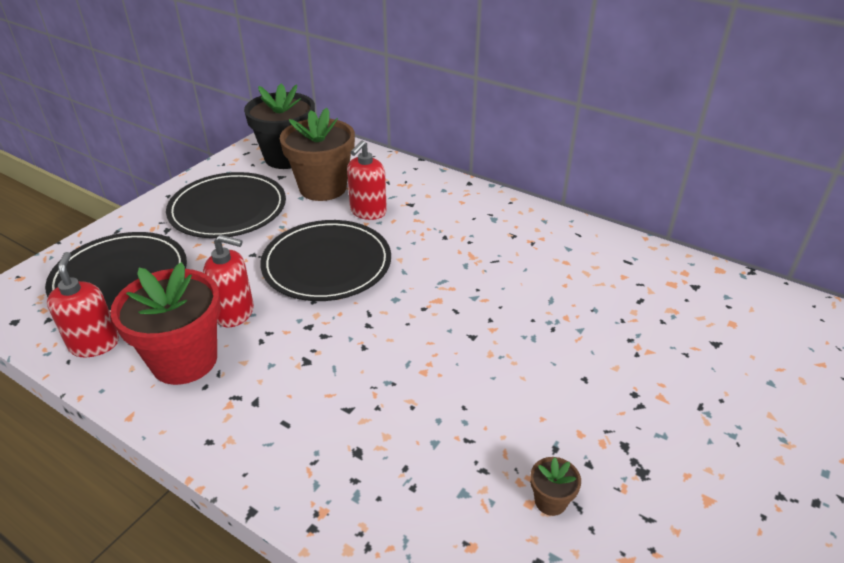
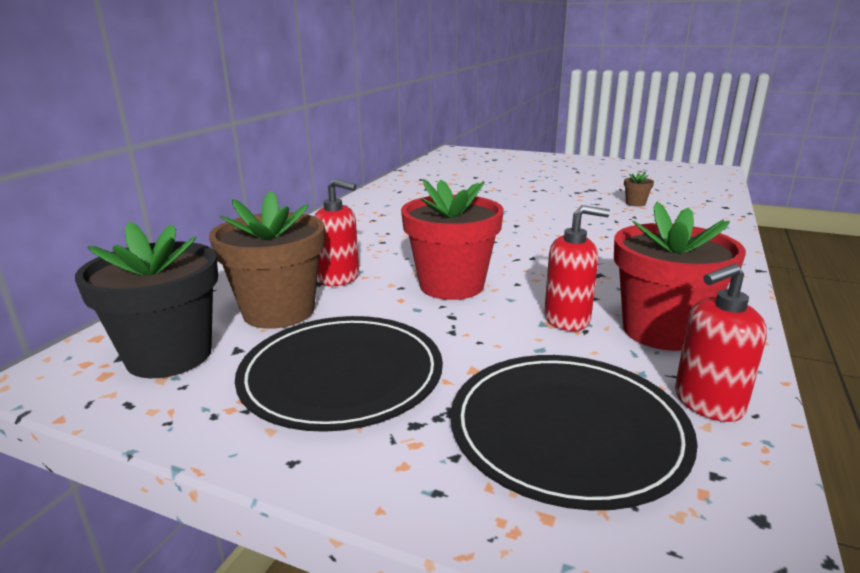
camera: 100 degrees left, 15 degrees down
red soap dispenser [203,235,254,327] -> red soap dispenser turned 90 degrees clockwise [544,205,610,331]
black plate [260,220,391,301] -> red flower pot [401,179,504,300]

